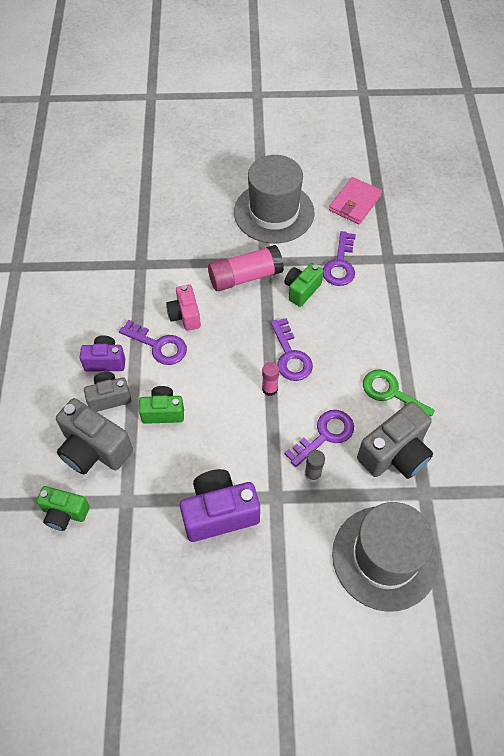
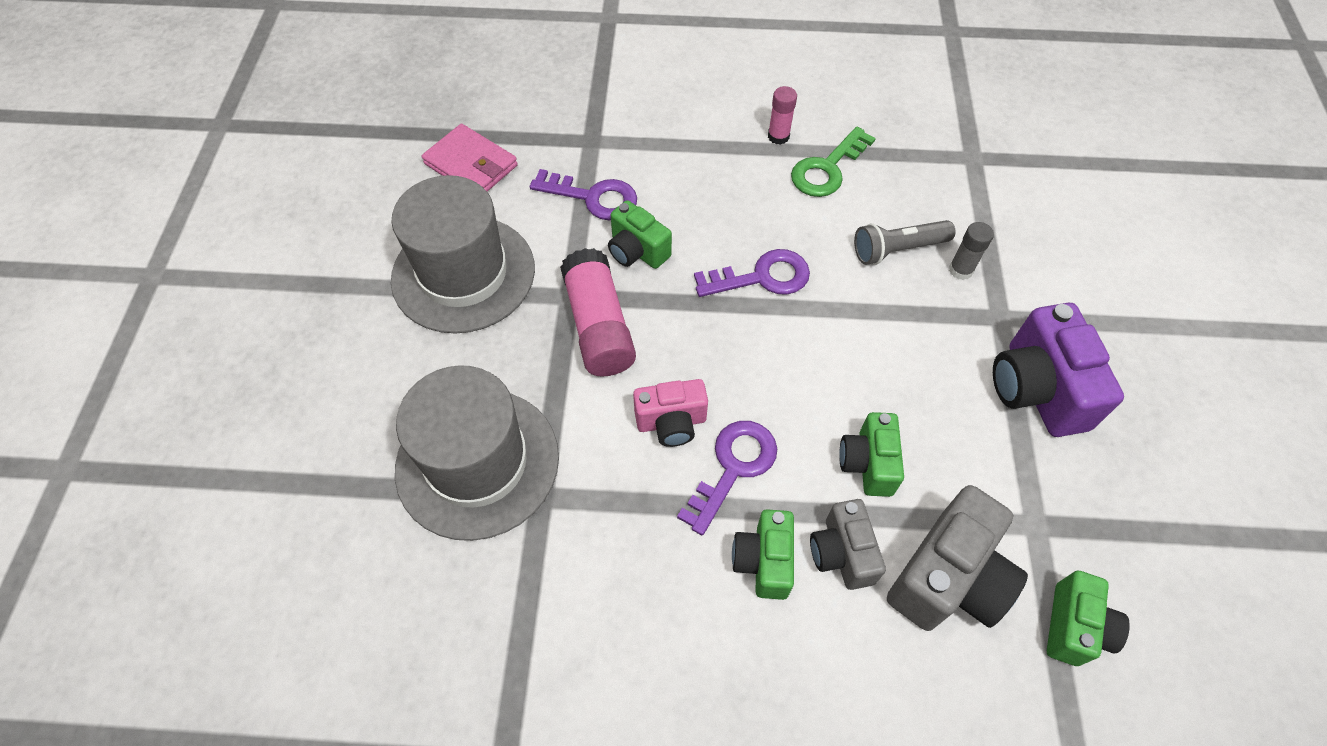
camera: 85 degrees left, 0 degrees up
purple camera [80,335,125,371] -> green camera [732,509,794,600]
pink glue stick [262,362,279,396] -> pink glue stick moved to [768,86,797,145]
purple key [284,410,354,467] -> grey flashlight [854,220,955,265]
grey hat [332,502,439,612] -> grey hat moved to [395,365,559,541]
grey camera [357,401,433,479] -> none

